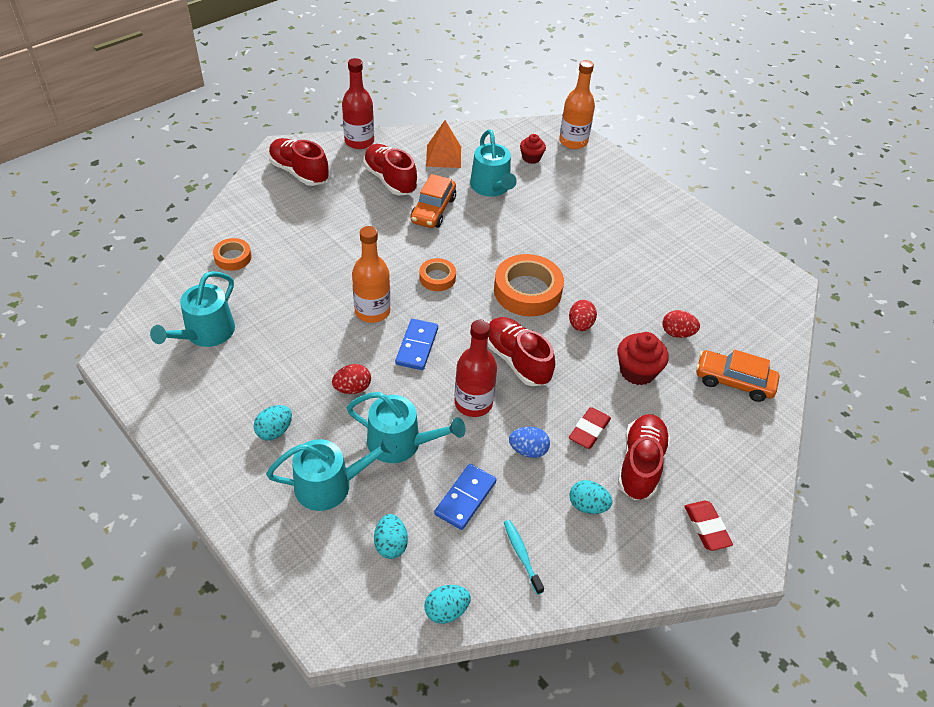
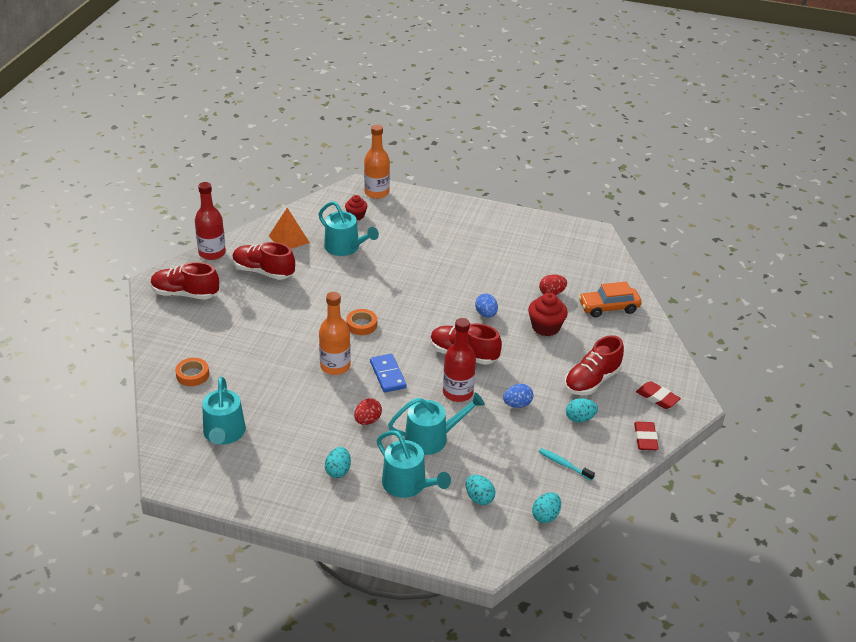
camera: 30 degrees left, 10 degrees down
turquoise watering can [266,435,397,511] -> turquoise watering can turned 90 degrees clockwise [377,430,451,498]
orange car [411,174,456,228] -> none
blue domino [434,464,497,530] -> none
orange tape [494,254,564,316] -> none
red egg [569,300,597,331] -> blue egg [475,294,498,318]
red eraser [569,407,611,449] -> red eraser moved to [634,422,659,450]
red shoe [618,414,670,500] -> red shoe turned 120 degrees counterclockwise [564,335,624,395]

